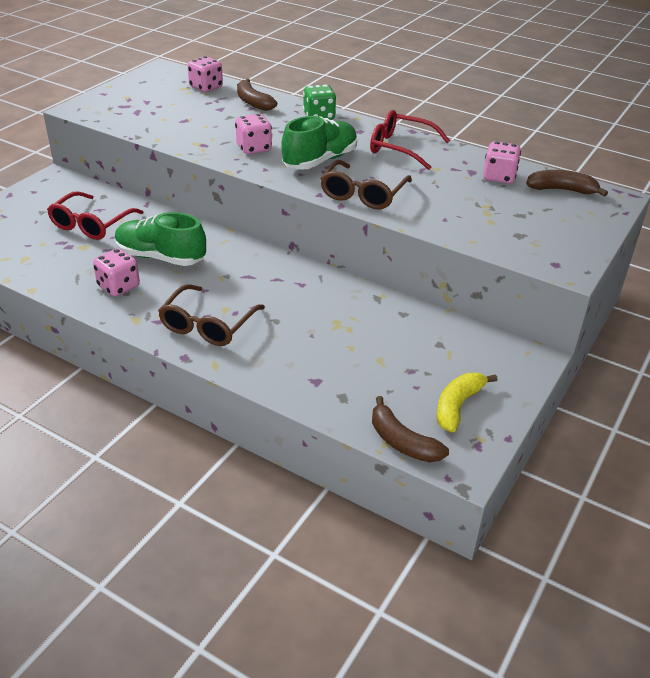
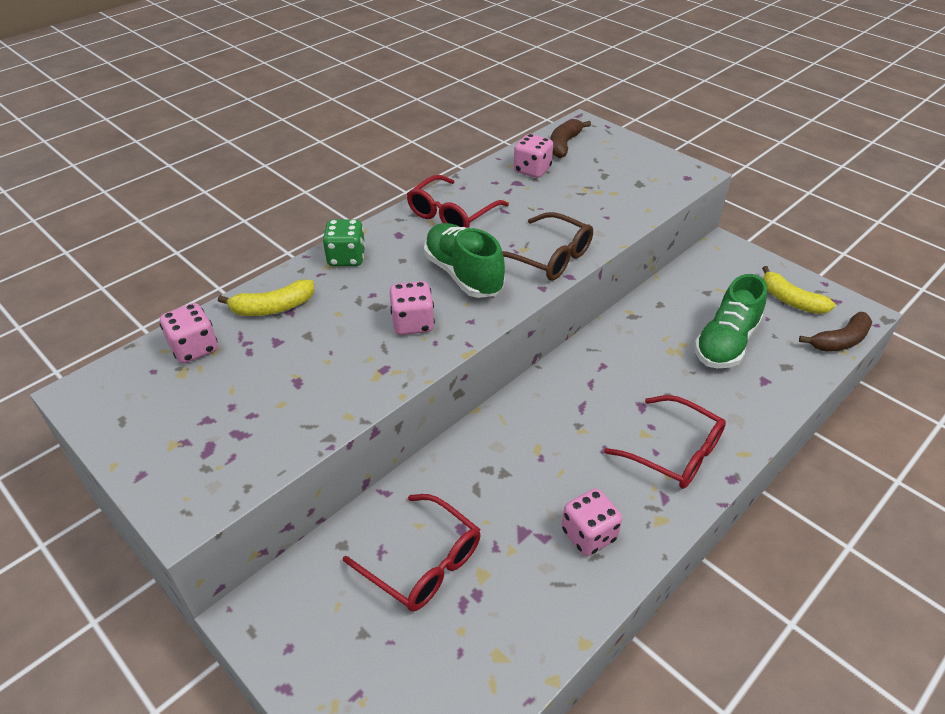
camera: 75 degrees left, 5 degrees up
green shoe [115,212,206,266] -> green shoe moved to [694,274,767,368]
brown glasses [158,284,265,346] -> red glasses [604,395,726,489]
brown banana [237,79,277,111] -> yellow banana [218,279,314,316]

